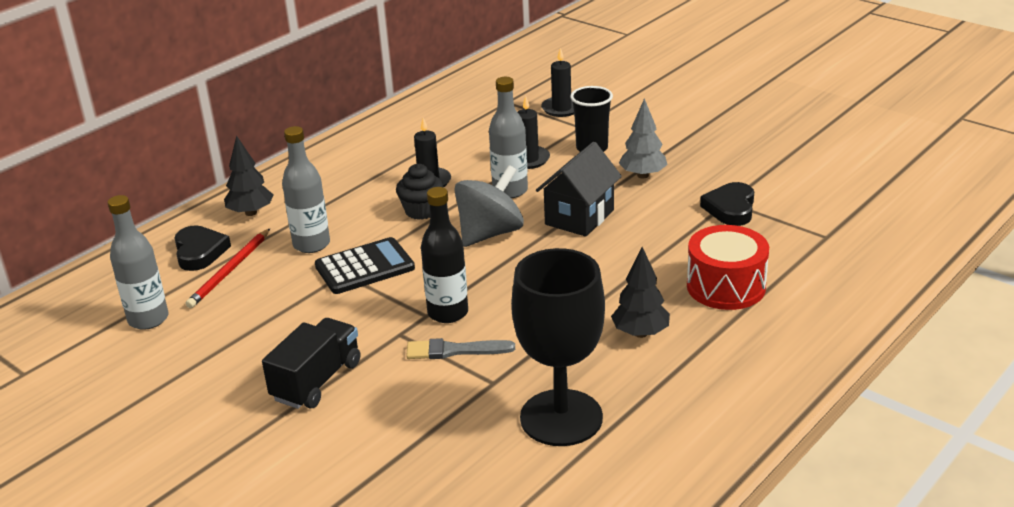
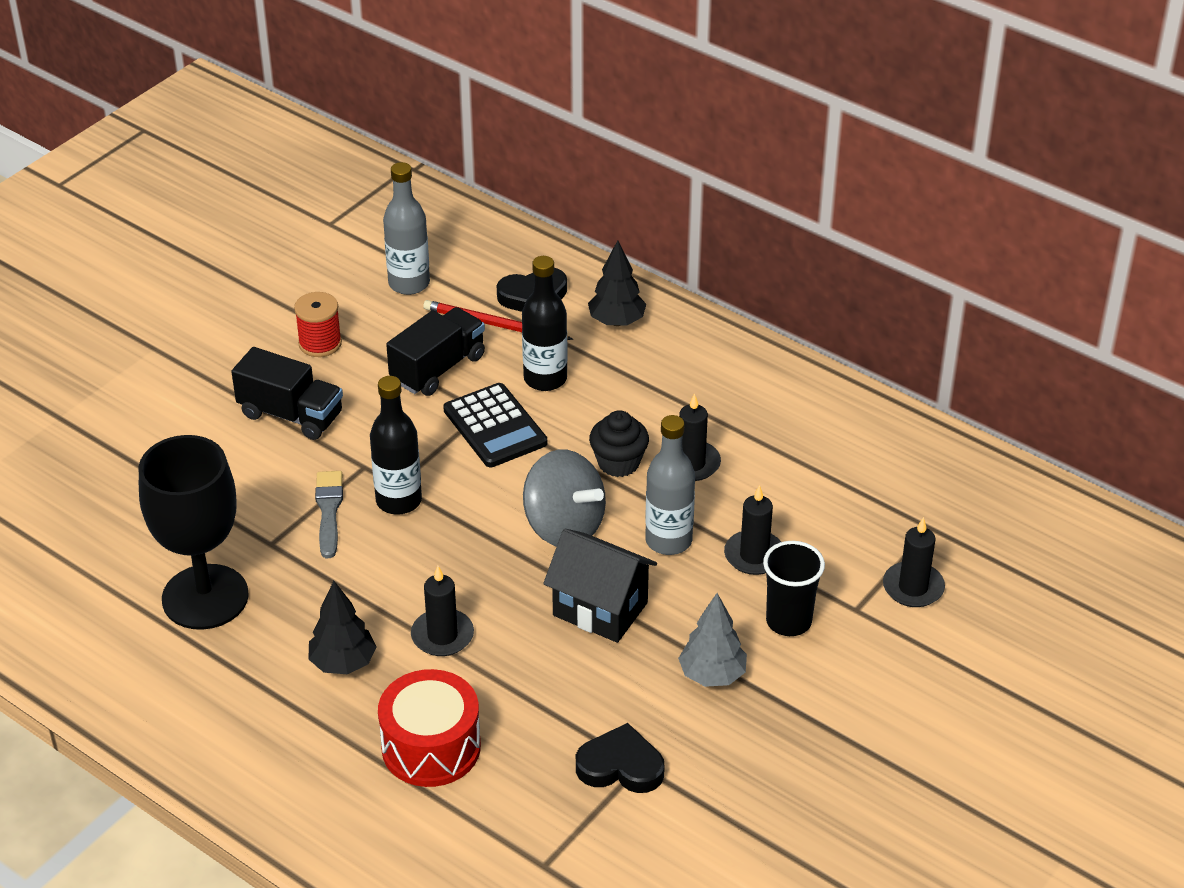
camera: 85 degrees right, 10 degrees up
grey bottle [282,126,330,253] -> black bottle [522,256,568,391]
none -> red spool [294,292,342,357]
none -> black truck [386,307,485,396]
none -> black candle [411,566,474,656]

